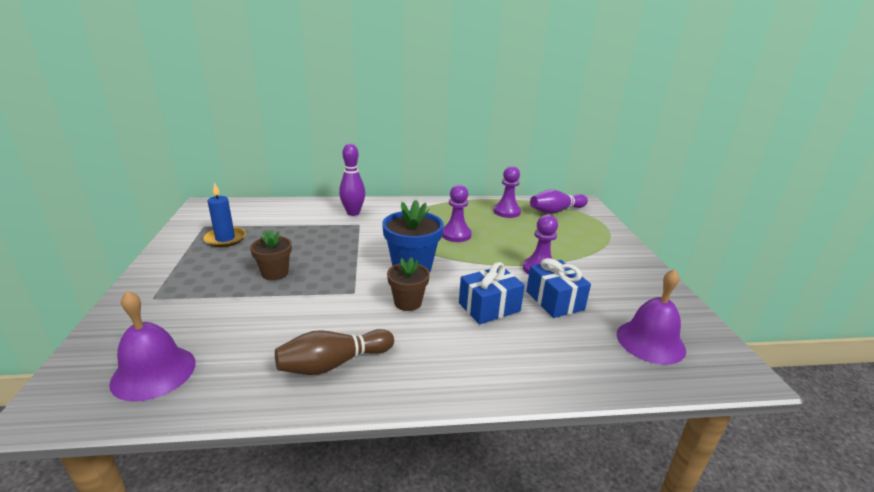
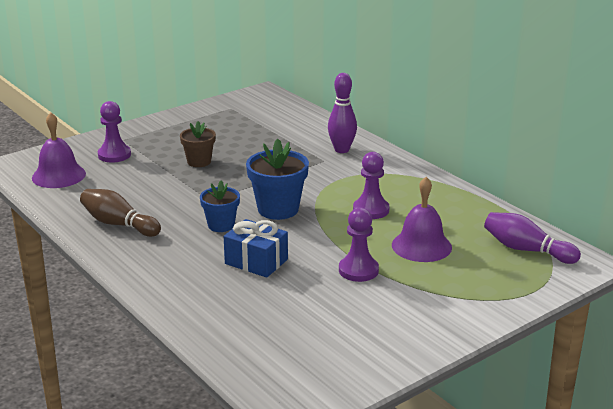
camera: 60 degrees right, 0 degrees up
blue candle [204,182,246,247] -> none
brown flower pot [387,257,430,311] -> blue flower pot [200,180,240,232]
purple pawn [494,166,521,218] -> purple pawn moved to [98,101,131,163]
blue gift [526,258,591,318] -> none
purple bell [617,269,686,365] -> purple bell moved to [392,177,452,262]

